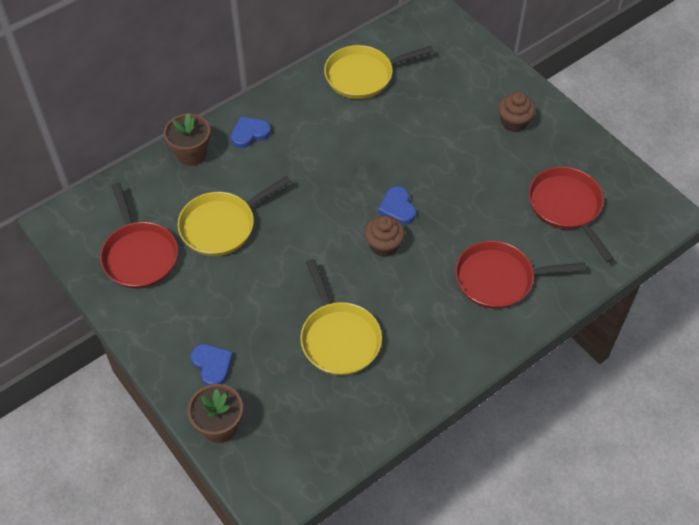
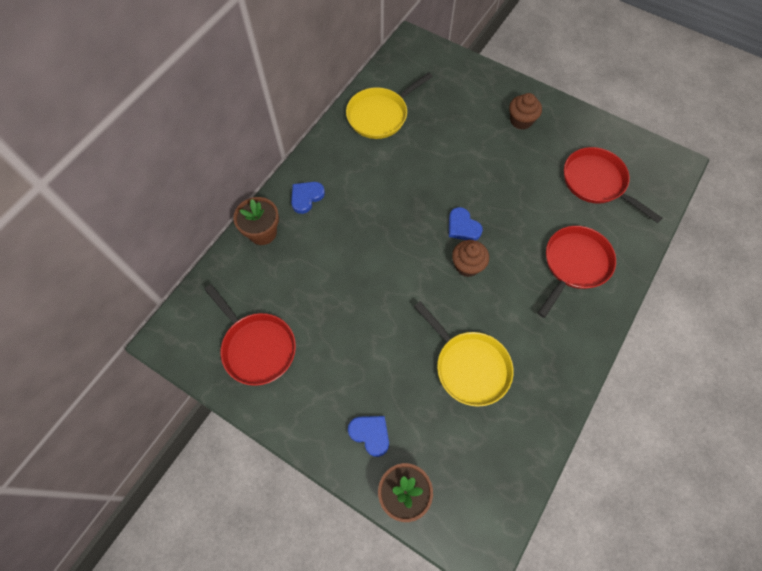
camera: 20 degrees left, 10 degrees up
yellow pan [178,176,291,256] -> none
red pan [455,241,586,309] -> red pan turned 150 degrees clockwise [538,226,616,318]

